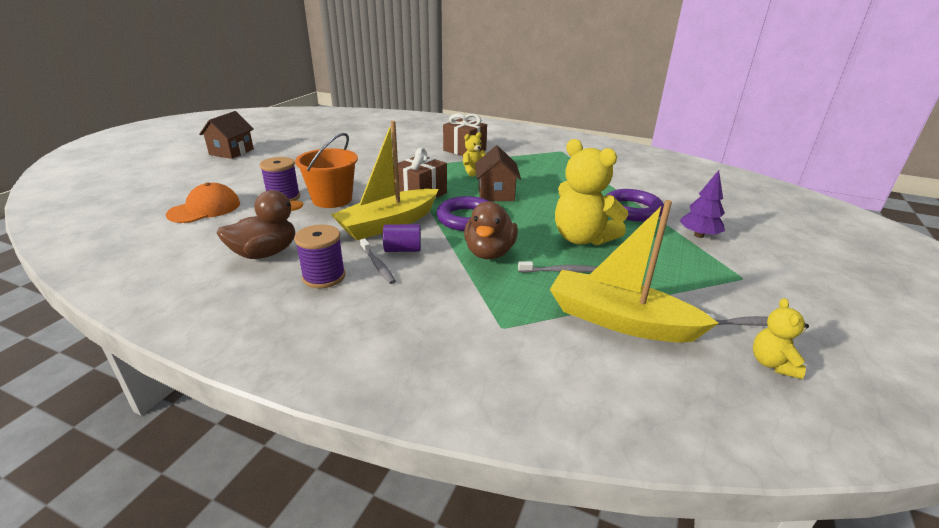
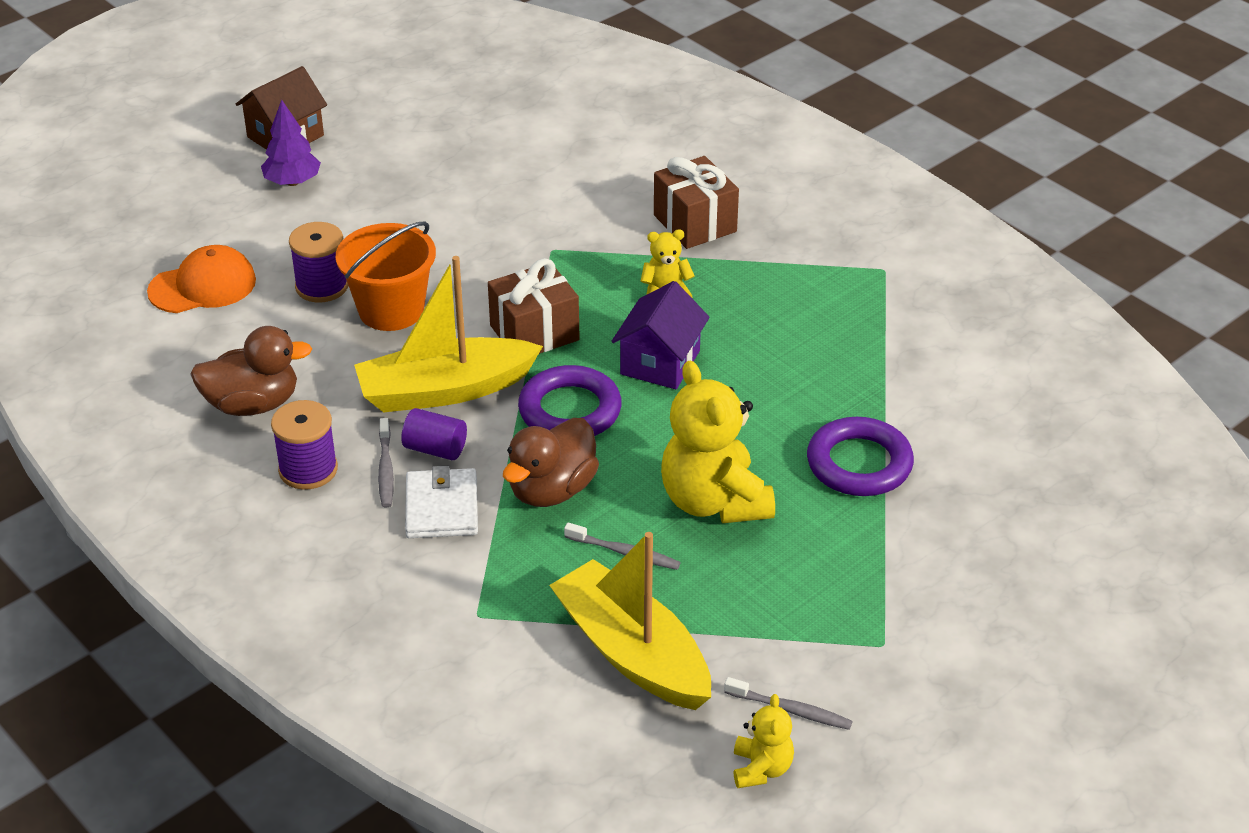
camera: 25 degrees right, 10 degrees up
brown house [475,145,521,201] -> purple house [612,281,710,389]
purple tree [680,170,725,238] -> purple tree moved to [261,100,321,186]
yellow teddy bear [753,298,809,379] -> yellow teddy bear turned 150 degrees clockwise [734,694,794,788]
none -> white wallet [405,466,478,538]

